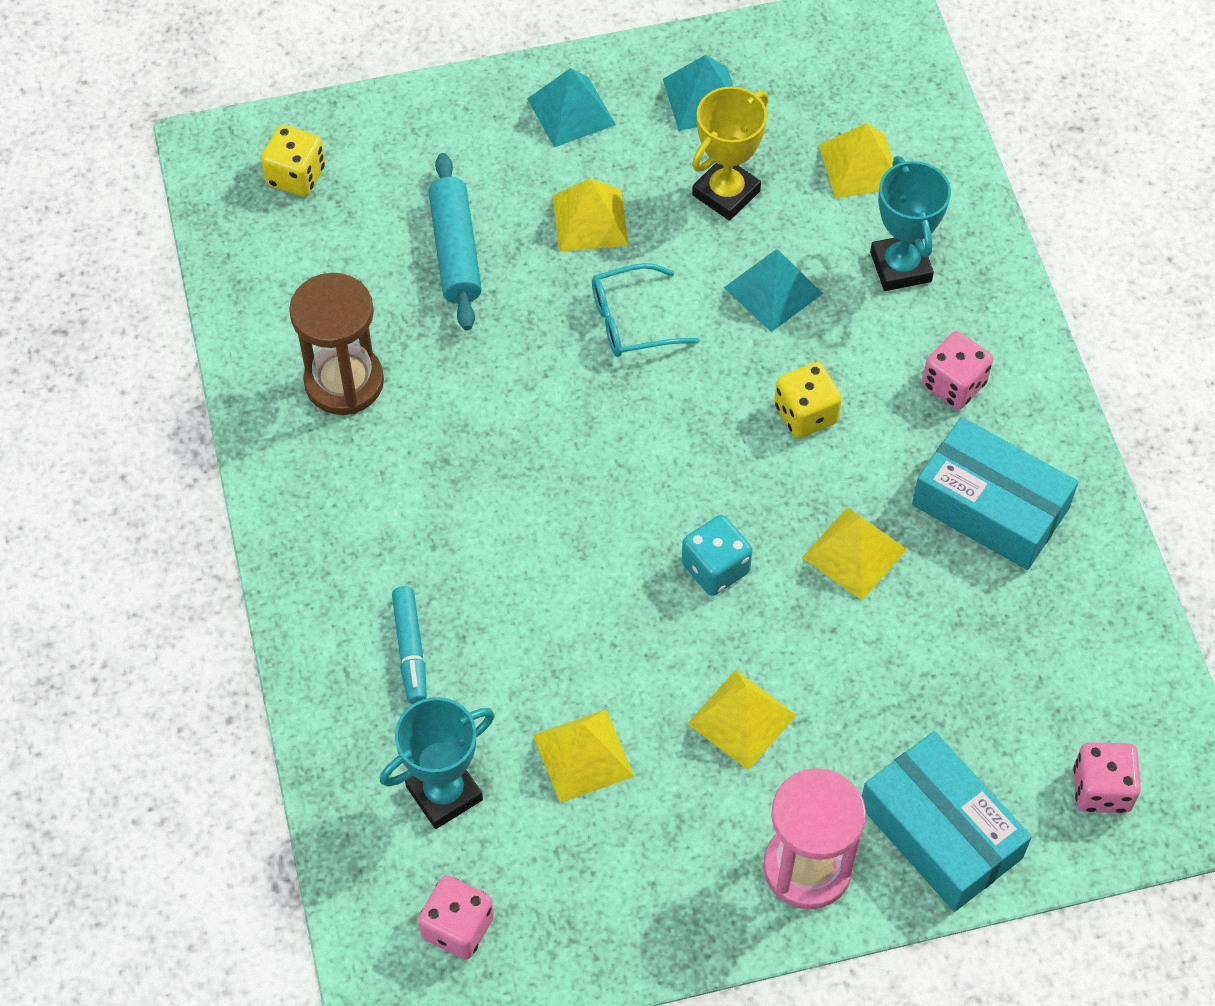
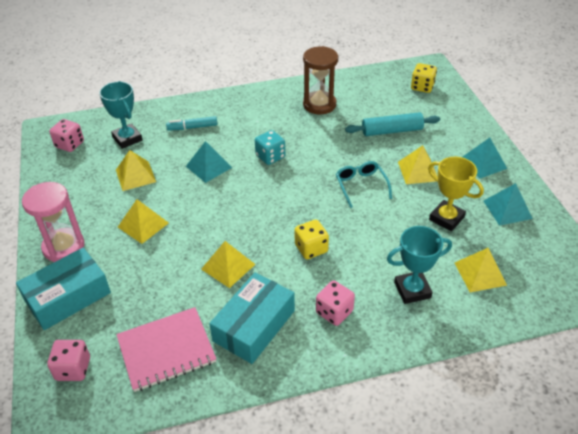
camera: 90 degrees right, 15 degrees down
turquoise dice [682,515,753,596] -> turquoise dice moved to [255,130,285,165]
turquoise pyramid [724,249,823,332] -> turquoise pyramid moved to [186,141,232,183]
none -> pink notebook [116,307,216,392]

